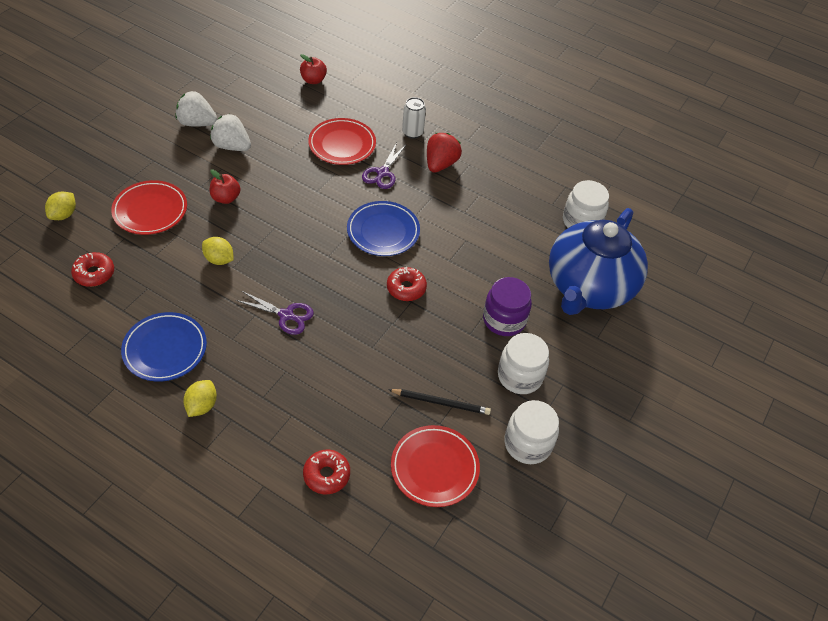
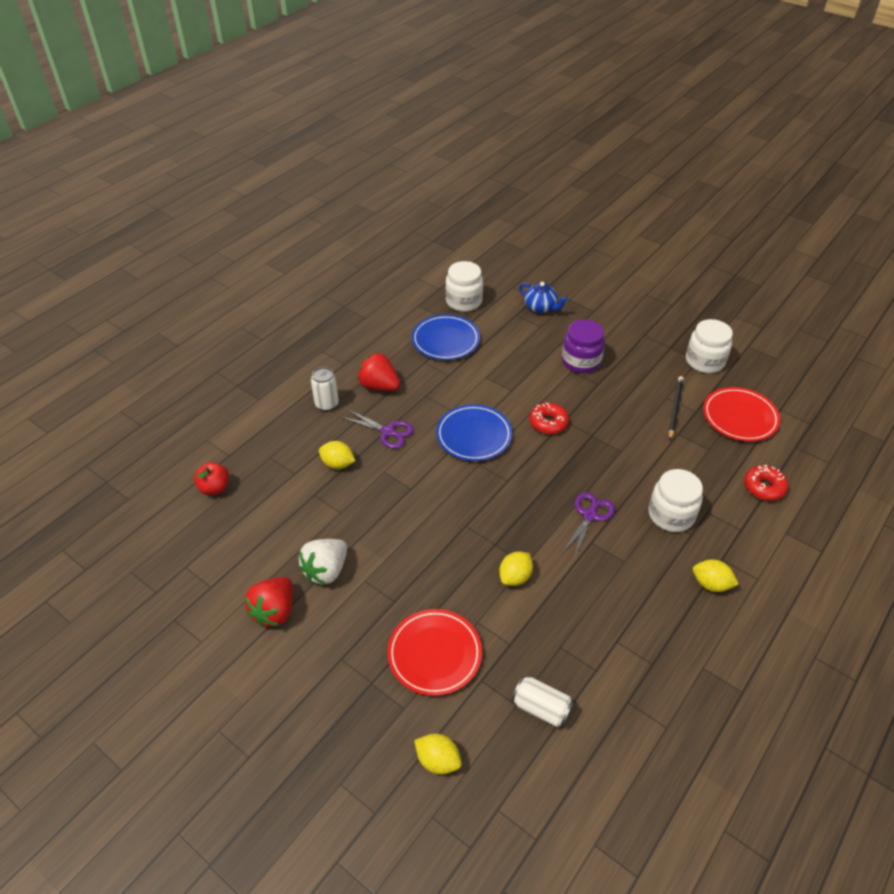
camera: 80 degrees left, 5 degrees down
red donut [71,252,114,287] -> white can [512,676,575,727]
blue plate [121,312,207,381] -> blue plate moved to [412,314,480,360]
white strawberry [176,91,217,127] -> red strawberry [245,577,293,627]
red apple [210,169,241,204] -> none
red plate [308,118,376,165] -> yellow lemon [319,441,355,469]
white jar [498,333,549,394] -> white jar moved to [649,469,703,532]
blue teapot [549,208,648,315] -> blue teapot [519,282,568,313], size x0.40

